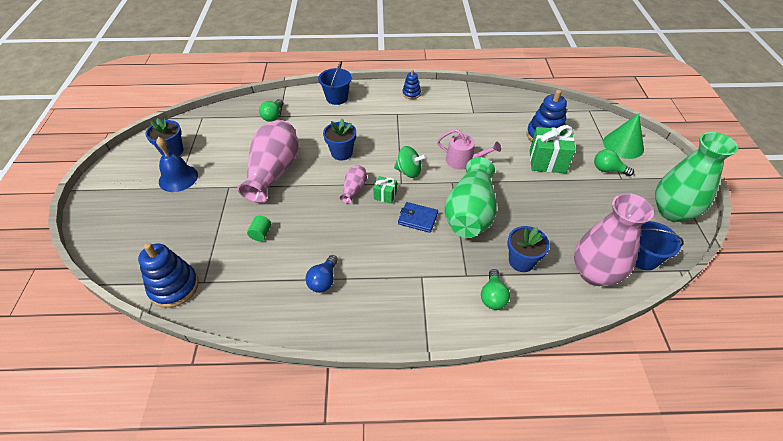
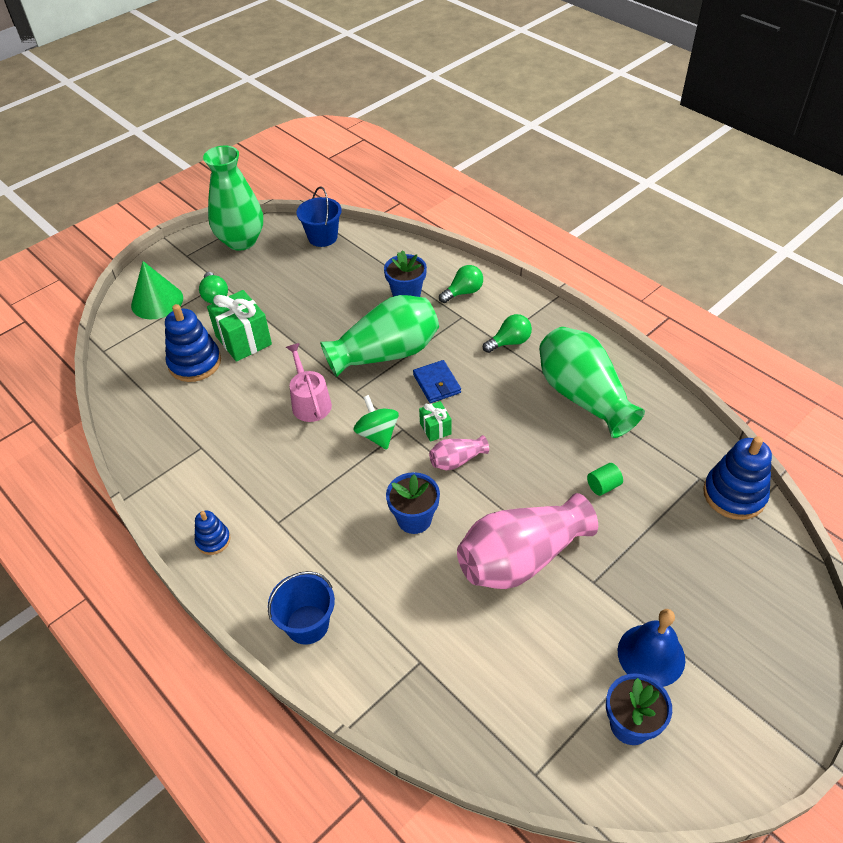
camera: 130 degrees left, 0 degrees up
green light bulb [259,99,283,122] -> green light bulb moved to [483,314,532,353]
blue light bulb [306,255,338,293] -> green vase [539,327,645,438]
pink vase [574,193,654,286] -> none

